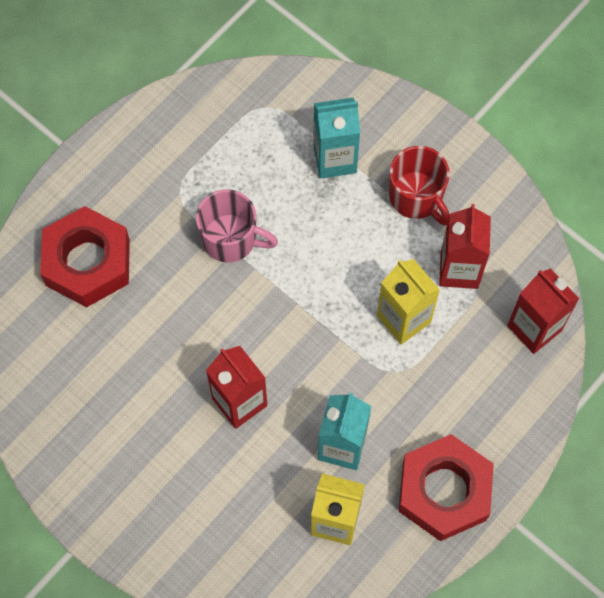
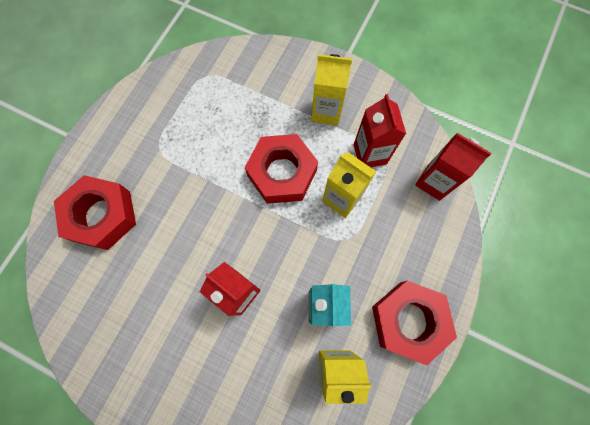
camera: 15 degrees left, 5 degrees up
pink mug [196,190,278,262] -> none
turquoise carton [313,98,360,179] -> none
red mug [389,146,450,226] -> yellow carton [311,54,352,126]
none -> red nut [245,134,318,204]

